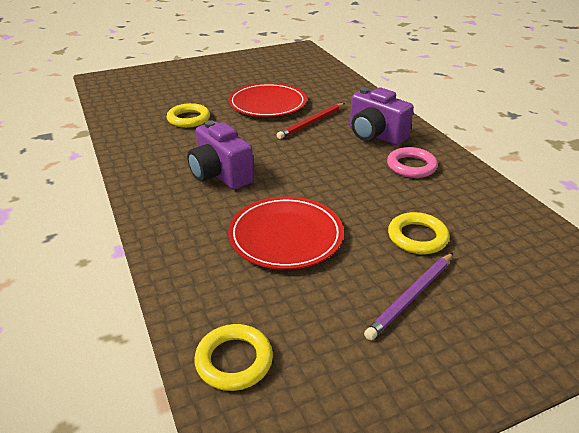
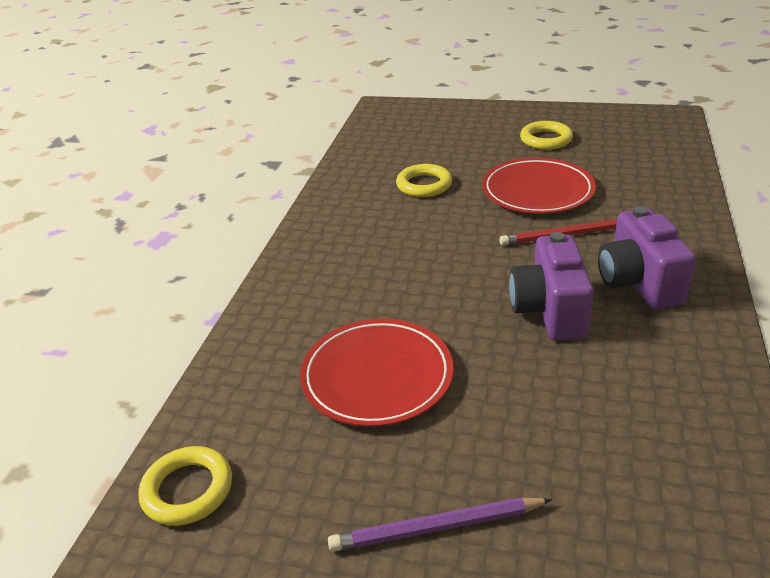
camera: 40 degrees right, 0 degrees up
purple camera [187,120,254,190] -> purple camera moved to [509,232,594,340]
pink ring [387,147,438,178] -> none
yellow ring [388,212,449,254] -> yellow ring moved to [520,121,573,150]

